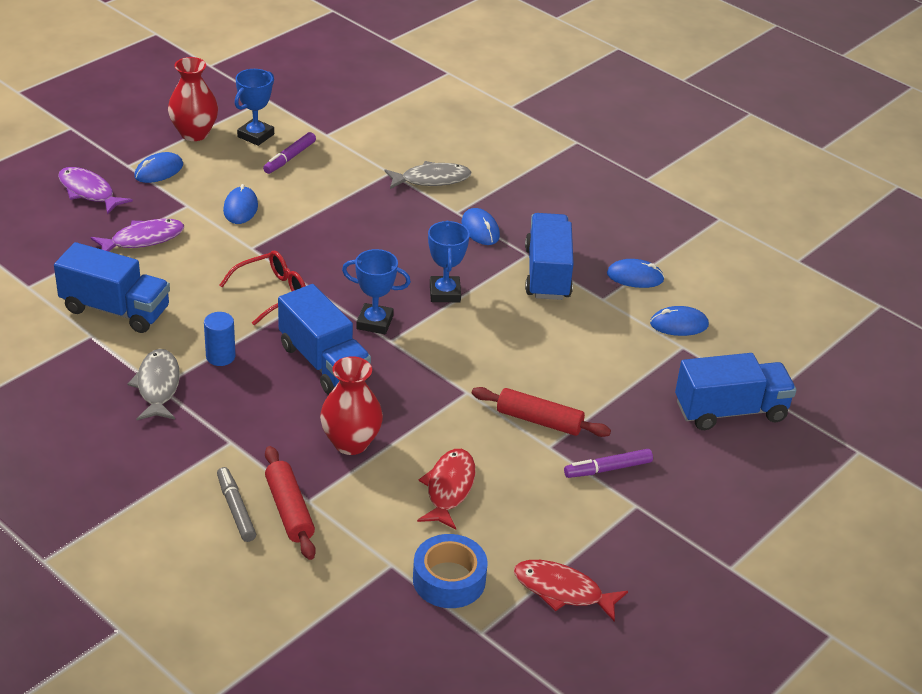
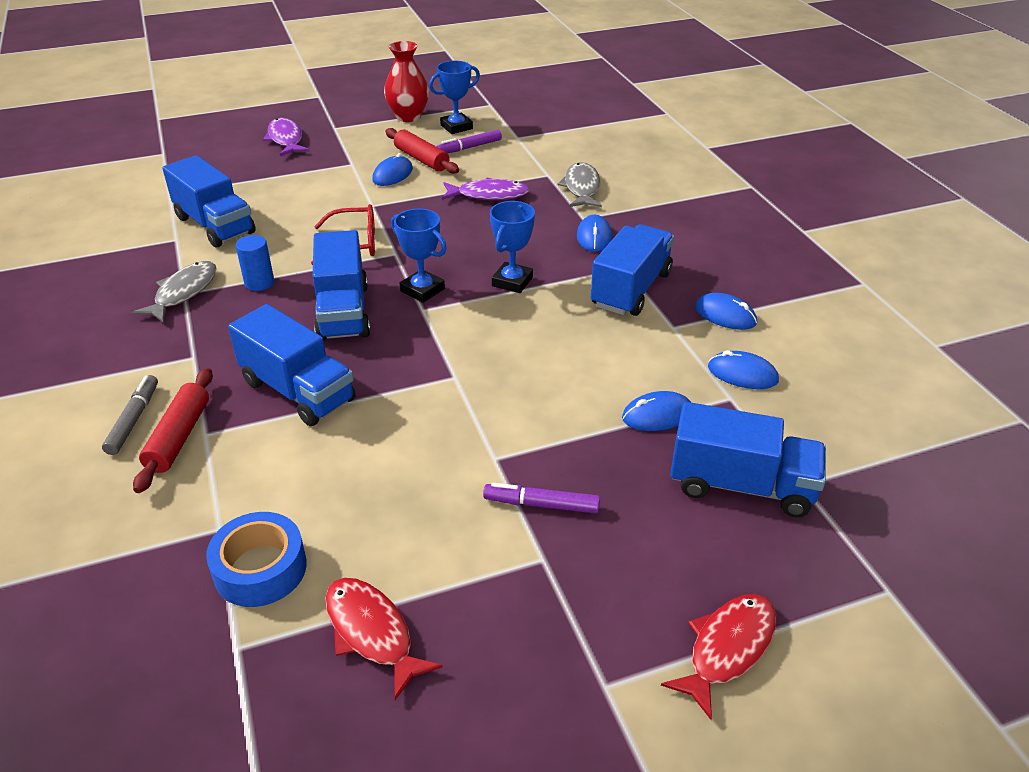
camera: 30 degrees right, 0 degrees up
purple fish [91,219,184,251] -> purple fish moved to [442,178,530,200]
blue mouse [134,152,183,183] -> blue mouse moved to [622,391,692,431]
red vase [320,356,383,455] -> blue truck [228,304,356,426]
grey fish [385,161,471,189] -> grey fish turned 105 degrees counterclockwise [557,162,602,207]
red fish [417,449,475,530] -> red fish moved to [661,594,776,720]
red rolling pin [472,387,611,437] -> red rolling pin moved to [385,128,459,174]

